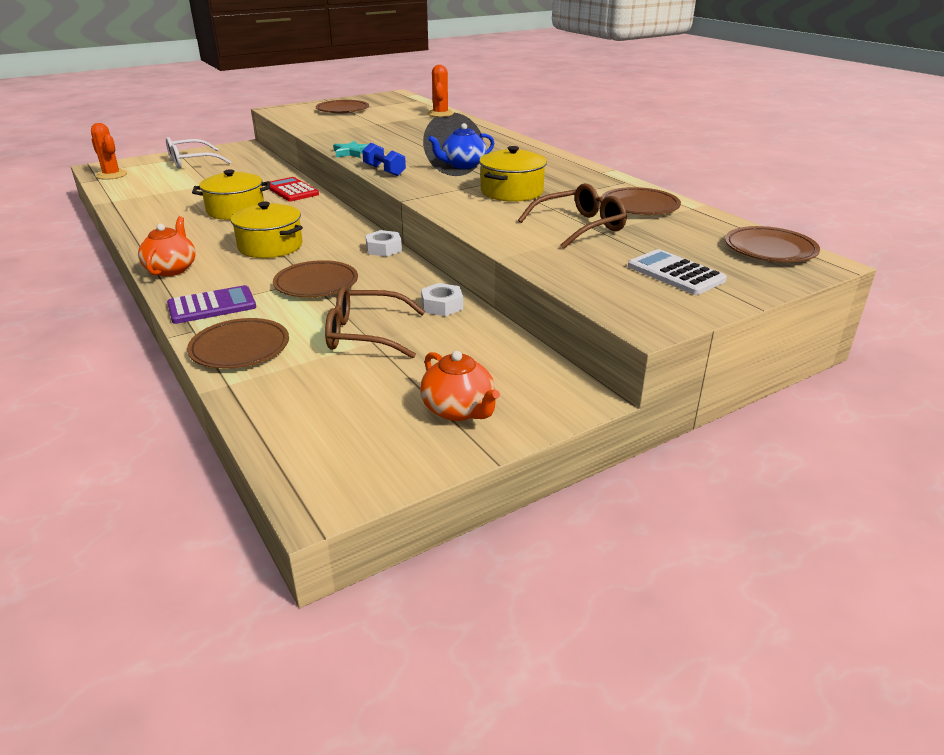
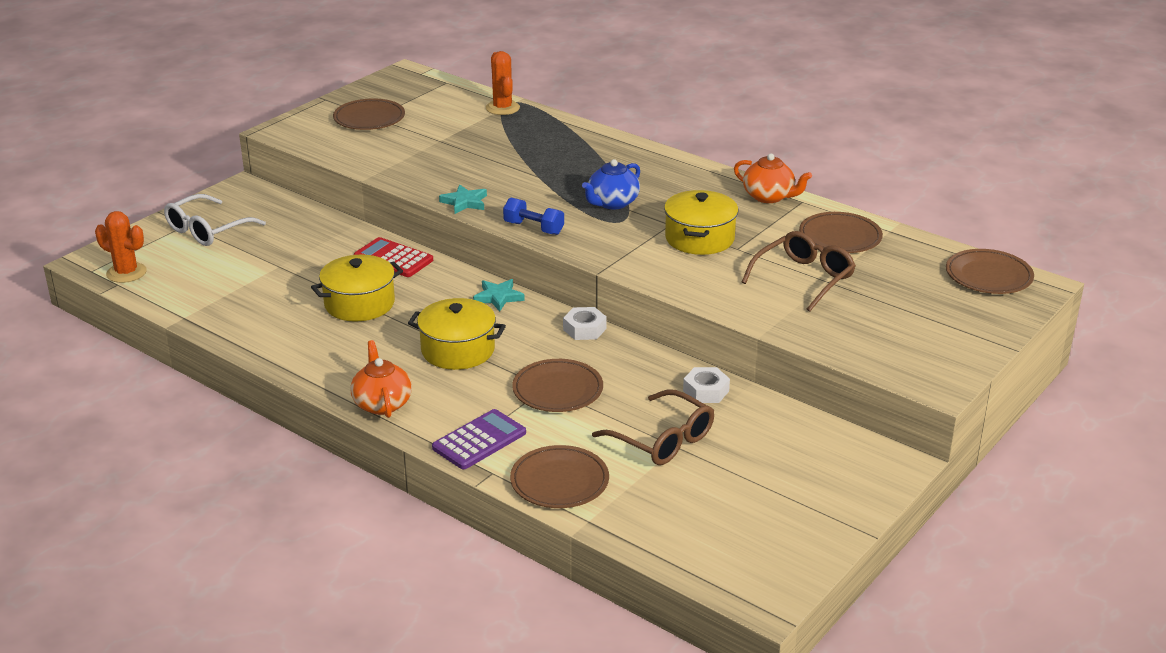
camera: 20 degrees left, 0 degrees up
brown glasses [325,286,425,358] -> brown glasses turned 120 degrees counterclockwise [592,390,714,465]
orange teapot [420,351,500,421] -> orange teapot moved to [734,154,812,203]
white calculator [628,249,727,295] -> none
none -> turquoise star [473,279,525,312]

